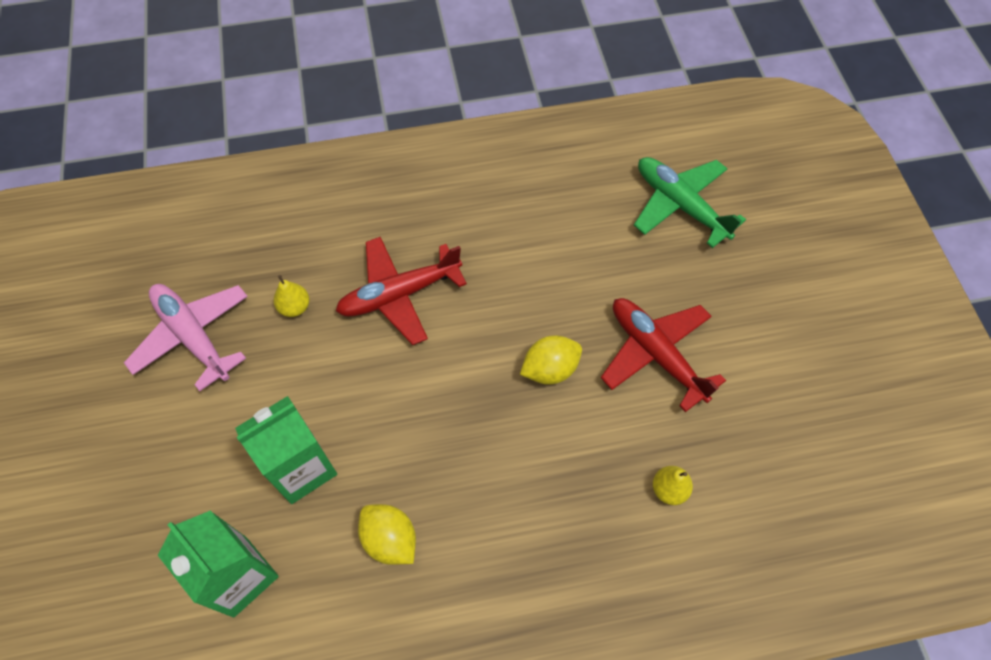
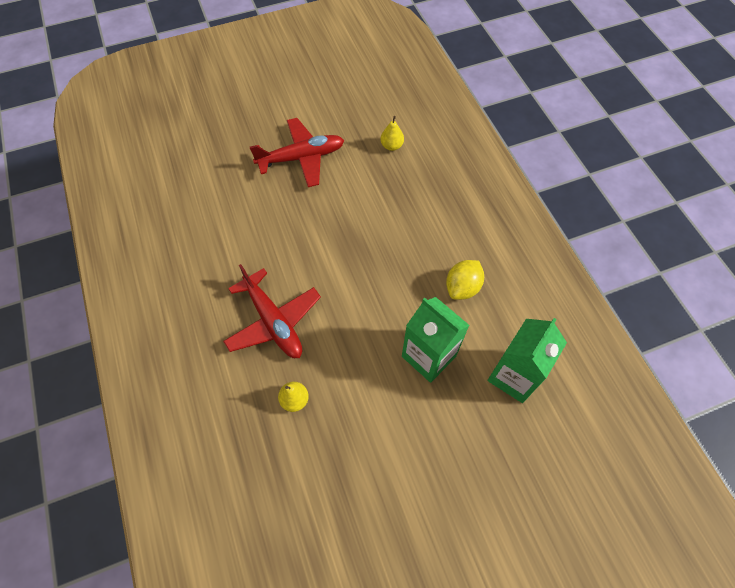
camera: 100 degrees left, 0 degrees up
pink plane [124,284,248,391] -> none
yellow lemon [520,335,582,385] -> none
red plane [601,298,726,412] -> red plane turned 150 degrees counterclockwise [250,118,344,187]
green plane [634,157,746,248] -> none

